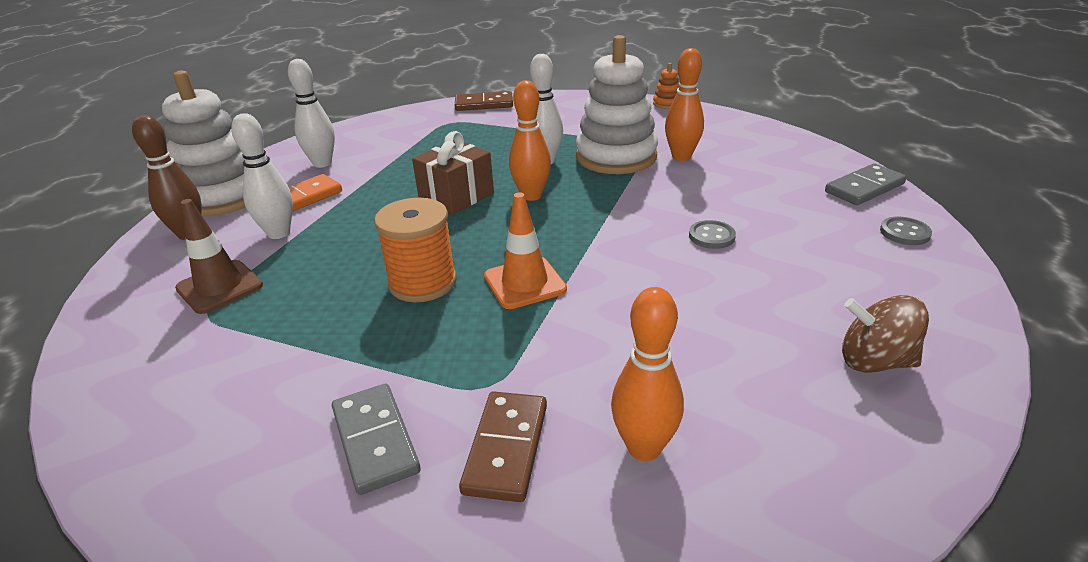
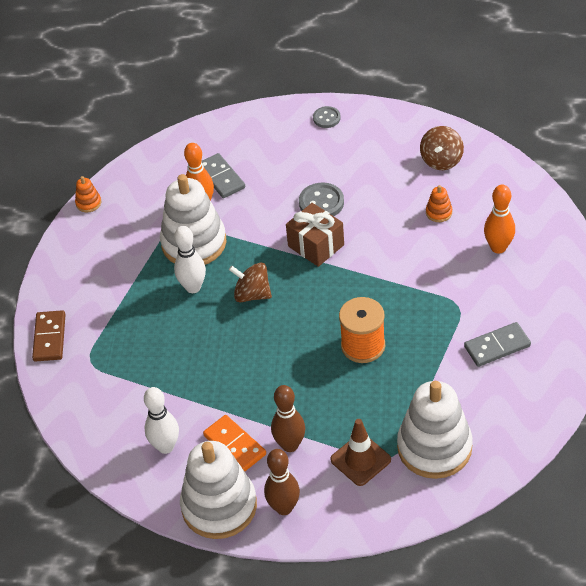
camera: 85 degrees left, 15 degrees up
white bowling pin [231,113,293,239] -> brown bowling pin [271,385,305,452]
brown gift [412,131,494,215] -> brown gift moved to [286,203,344,267]
brown domino [459,391,547,502] -> none
orange traffic cone [484,192,567,309] -> none
orange bowling pin [509,80,551,201] -> brown spinning top [229,262,272,302]
grey button [689,220,736,249] -> grey button [299,183,344,216], size x1.55
grey domino [825,163,907,205] -> grey domino moved to [201,153,245,198]
none -> white stacking toy [397,381,473,479]
none -> orange stacking toy [426,185,452,222]

